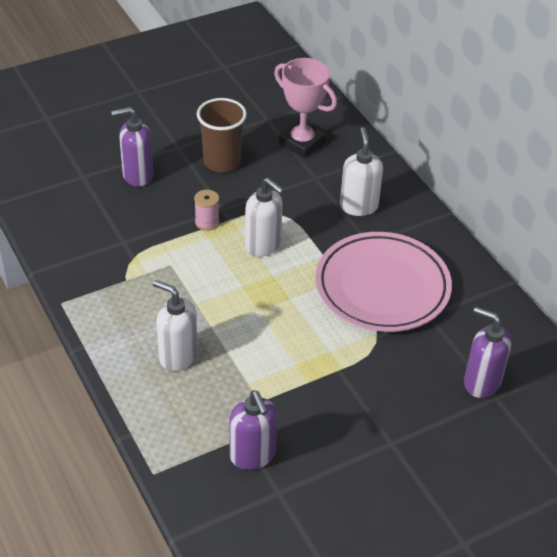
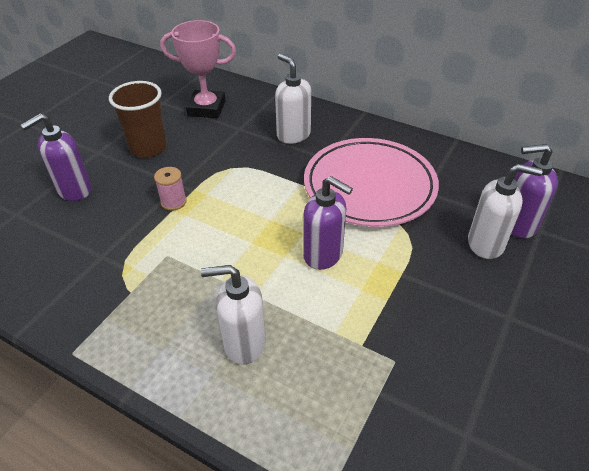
camera: 30 degrees left, 0 degrees up
purple soap dispenser [229,390,277,470] -> purple soap dispenser moved to [303,176,353,270]
white soap dispenser [245,178,284,257] -> white soap dispenser moved to [468,164,543,259]

